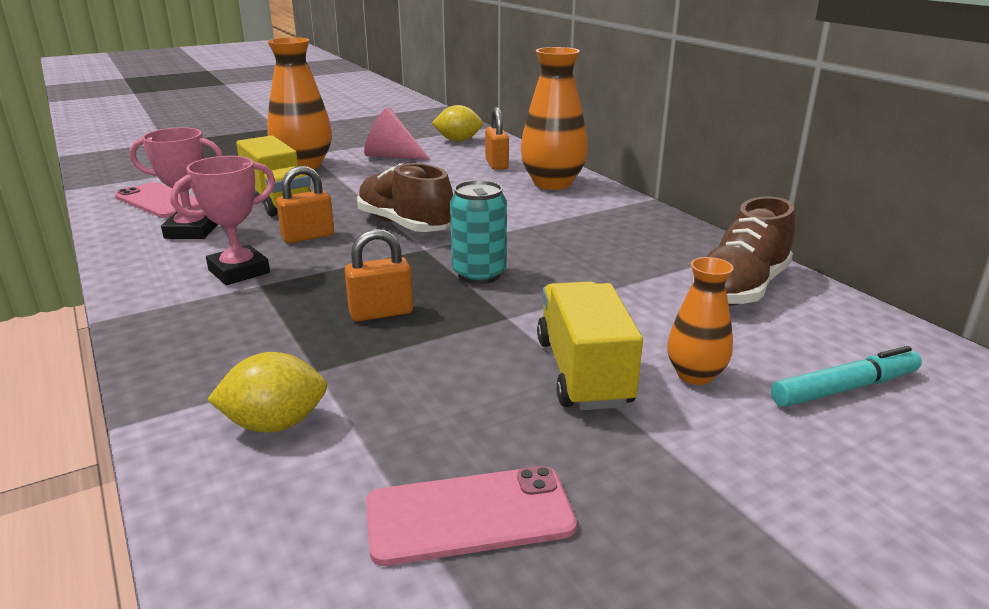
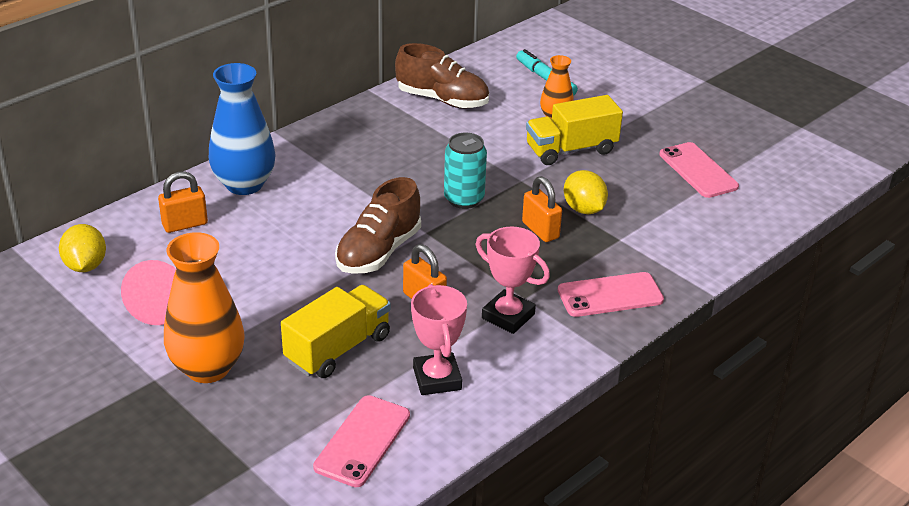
camera: 105 degrees left, 10 degrees up
yellow lemon [207,352,327,433] -> yellow lemon moved to [564,170,608,214]
orange vase [521,47,588,190] -> blue vase [209,63,276,195]
none -> pink phone [558,272,664,317]

